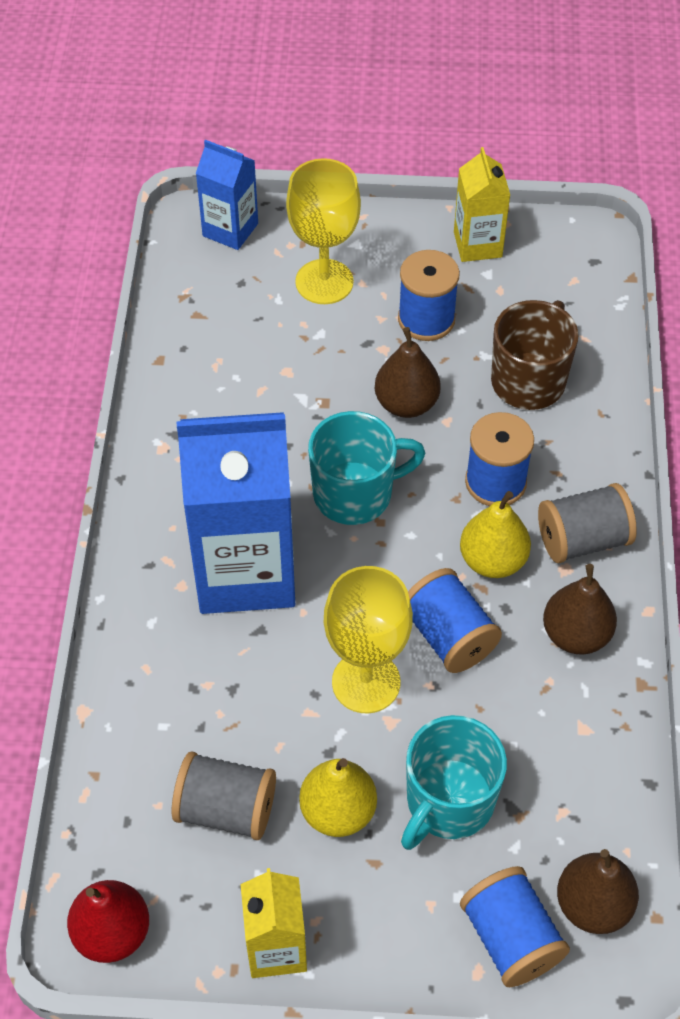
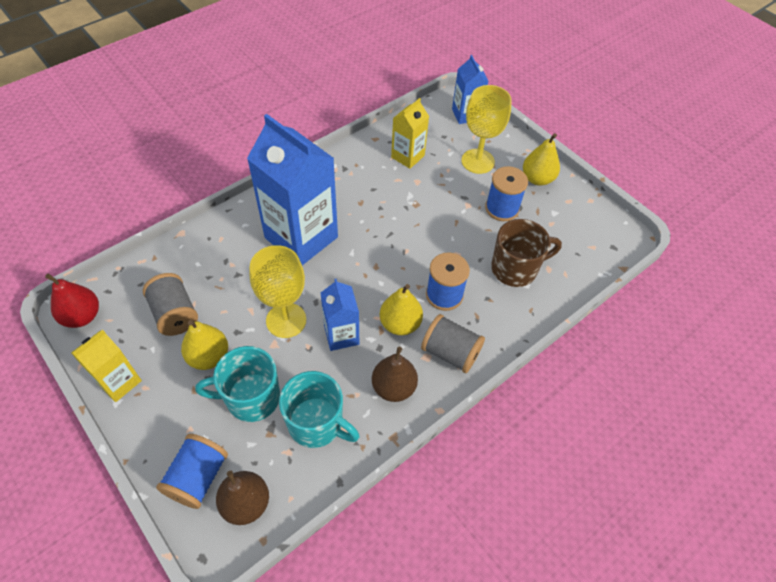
camera: 45 degrees right, 0 degrees up
turquoise mug [308,411,425,525] -> turquoise mug moved to [279,371,359,448]
brown pear [375,327,441,418] -> none
blue spool [408,568,502,673] -> blue carton [321,279,359,351]
yellow carton [454,147,510,262] -> yellow carton moved to [391,98,429,169]
none -> yellow pear [523,133,560,186]

